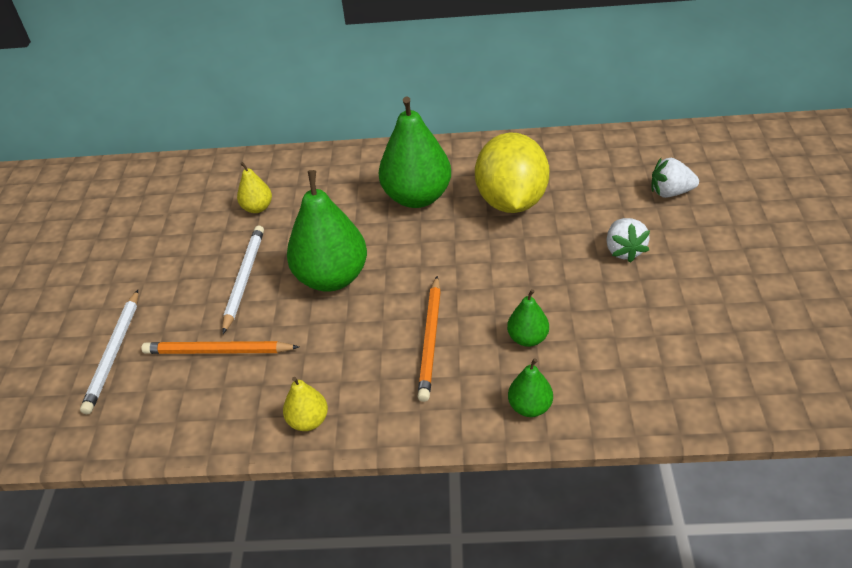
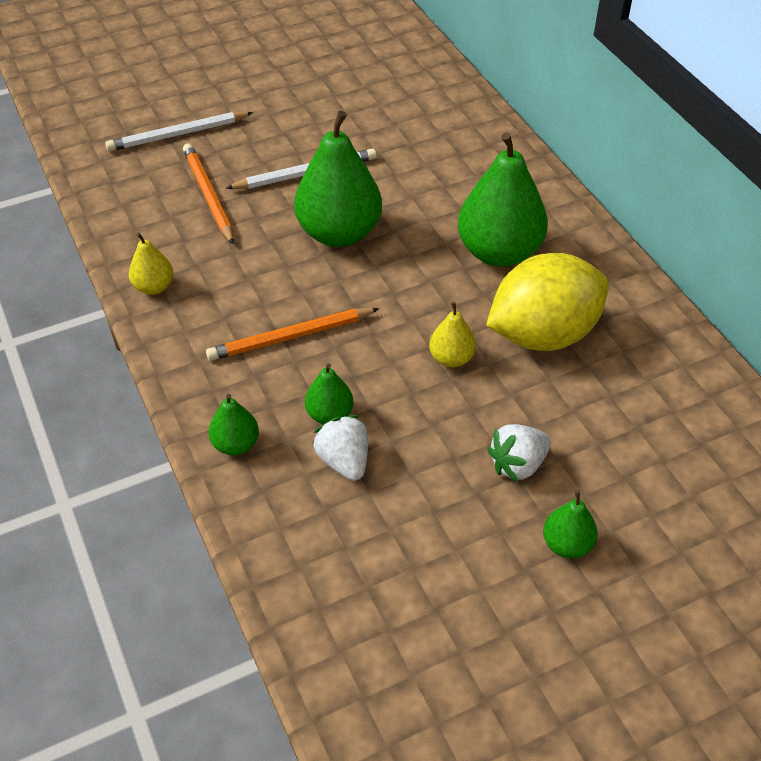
camera: 60 degrees right, 5 degrees up
yellow pear [237,162,272,213] -> yellow pear moved to [429,302,476,367]
white strawberry [651,158,699,198] -> white strawberry moved to [312,415,368,481]
none -> green pear [543,491,598,558]

